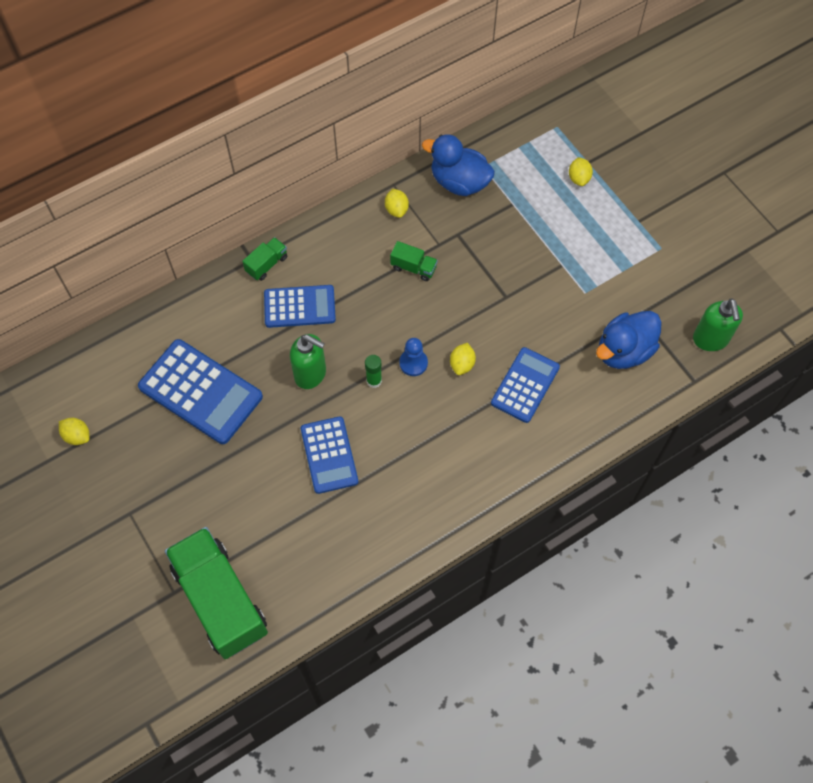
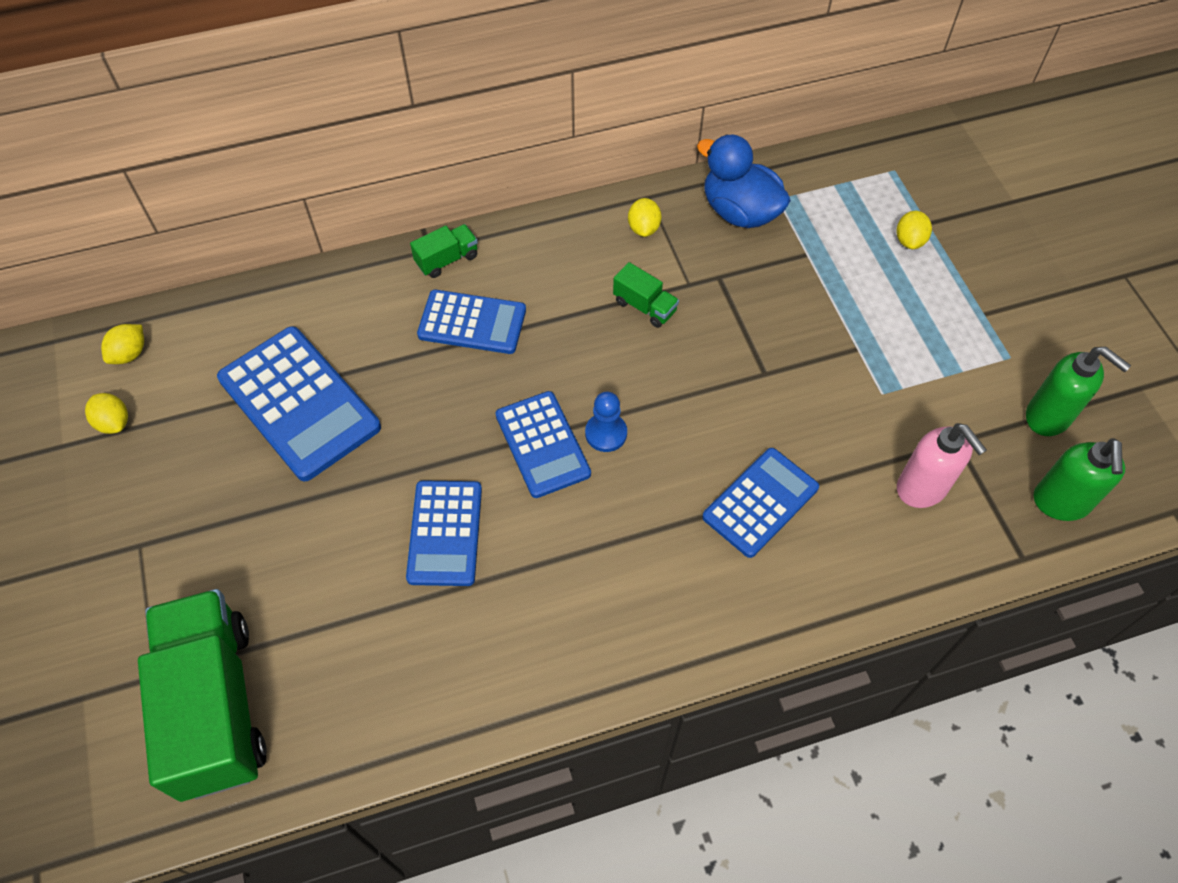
camera: 15 degrees right, 5 degrees down
green soap dispenser [290,334,326,389] -> green soap dispenser moved to [1026,347,1131,436]
green glue stick [365,355,382,388] -> blue calculator [496,391,591,498]
yellow lemon [450,343,476,375] -> yellow lemon moved to [101,324,144,364]
blue duck [596,311,662,369] -> pink soap dispenser [897,423,987,508]

